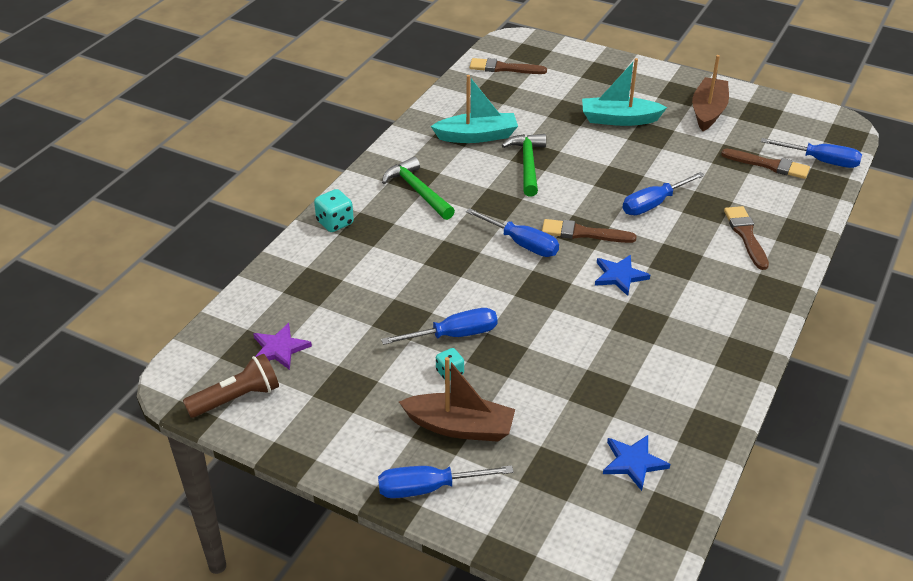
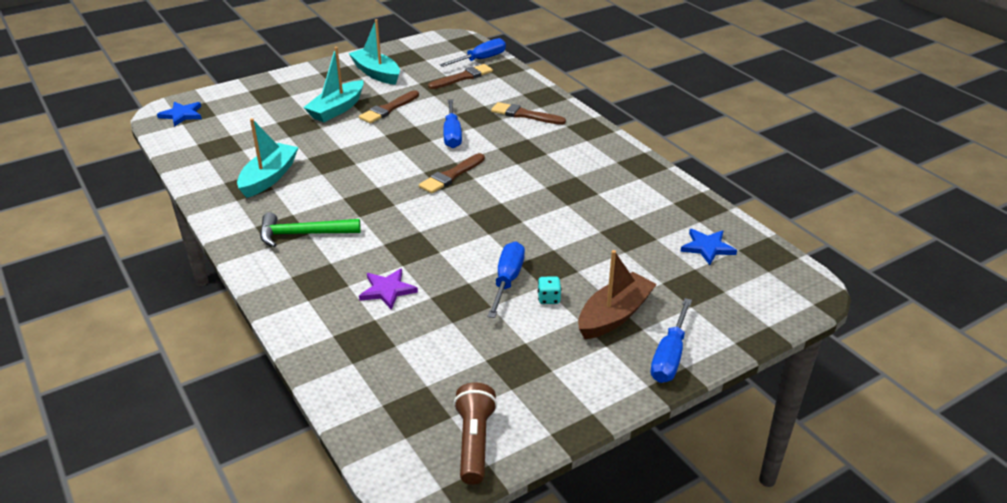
camera: 60 degrees left, 5 degrees down
purple star [253,323,312,370] -> purple star moved to [359,268,418,310]
turquoise dice [314,189,354,232] -> none
blue screwdriver [466,208,559,257] -> none
brown brush [470,58,547,74] -> brown brush moved to [359,90,419,123]
green hammer [502,134,546,196] -> none
blue star [595,255,650,296] -> blue star moved to [157,101,202,127]
brown boat [692,55,729,131] -> turquoise boat [348,19,400,85]

